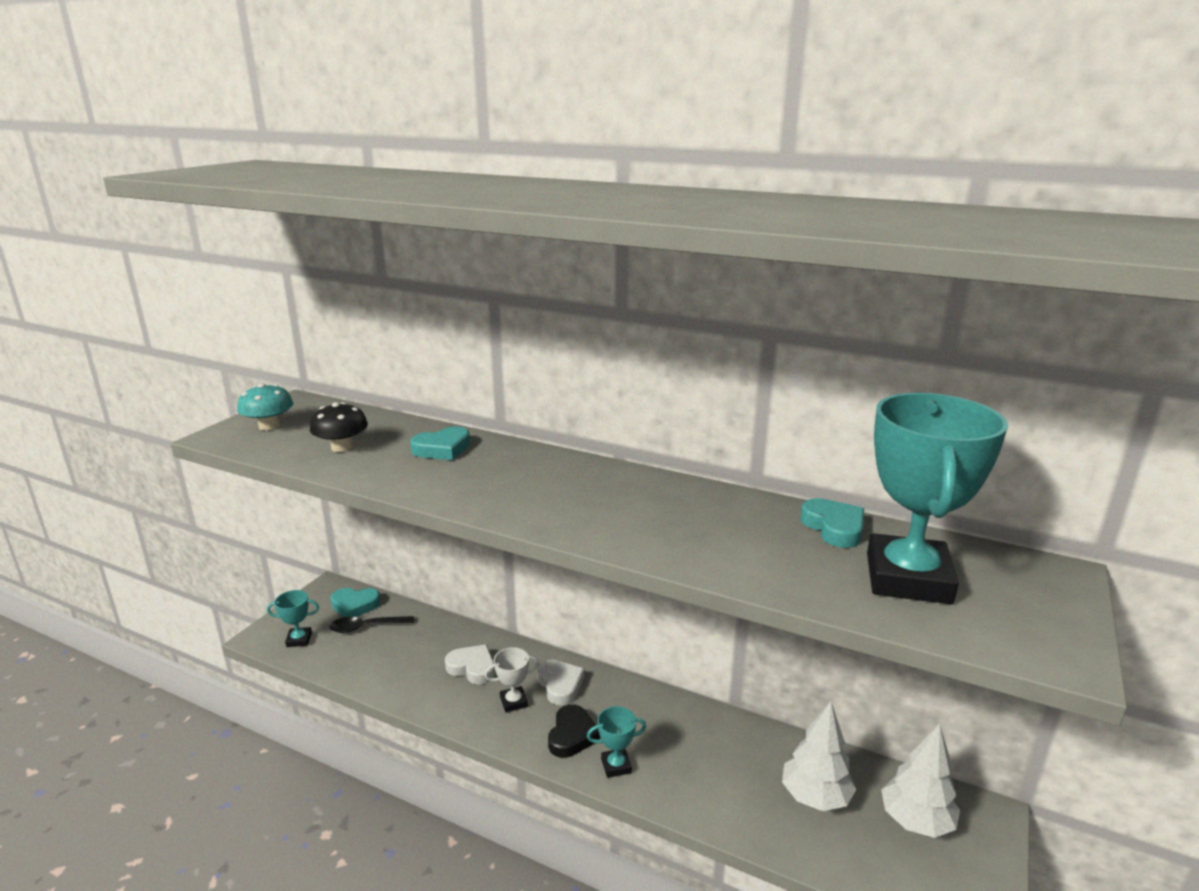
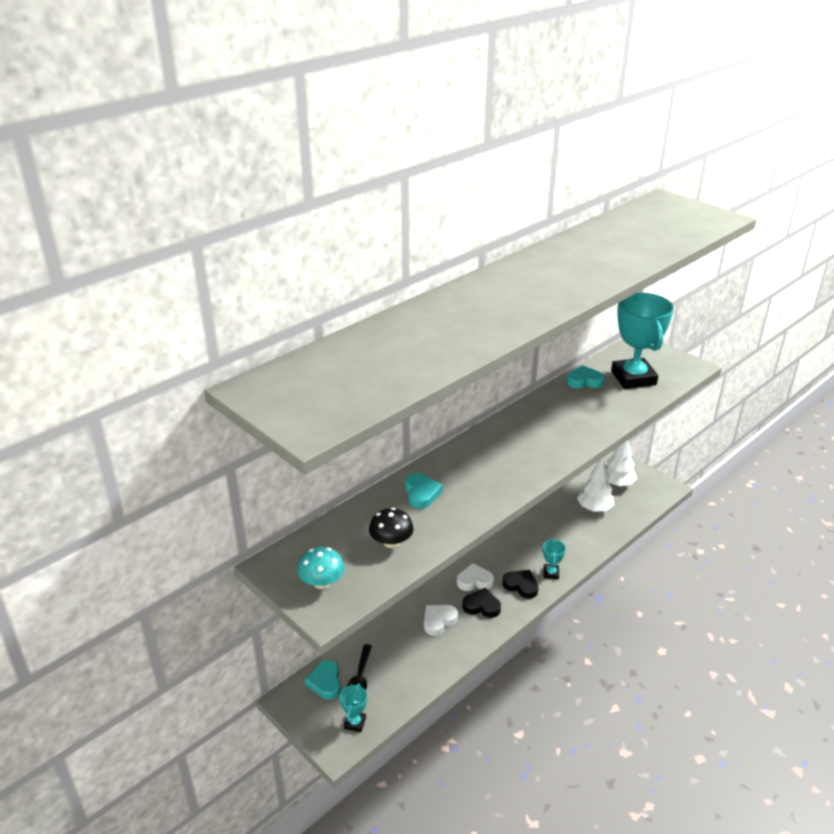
camera: 70 degrees left, 10 degrees up
turquoise heart [331,588,381,617] -> turquoise heart turned 150 degrees clockwise [305,660,341,700]
white trophy [484,647,539,712] -> black heart [462,588,501,618]
turquoise trophy [867,393,1008,604] -> turquoise trophy turned 45 degrees clockwise [611,293,674,389]

